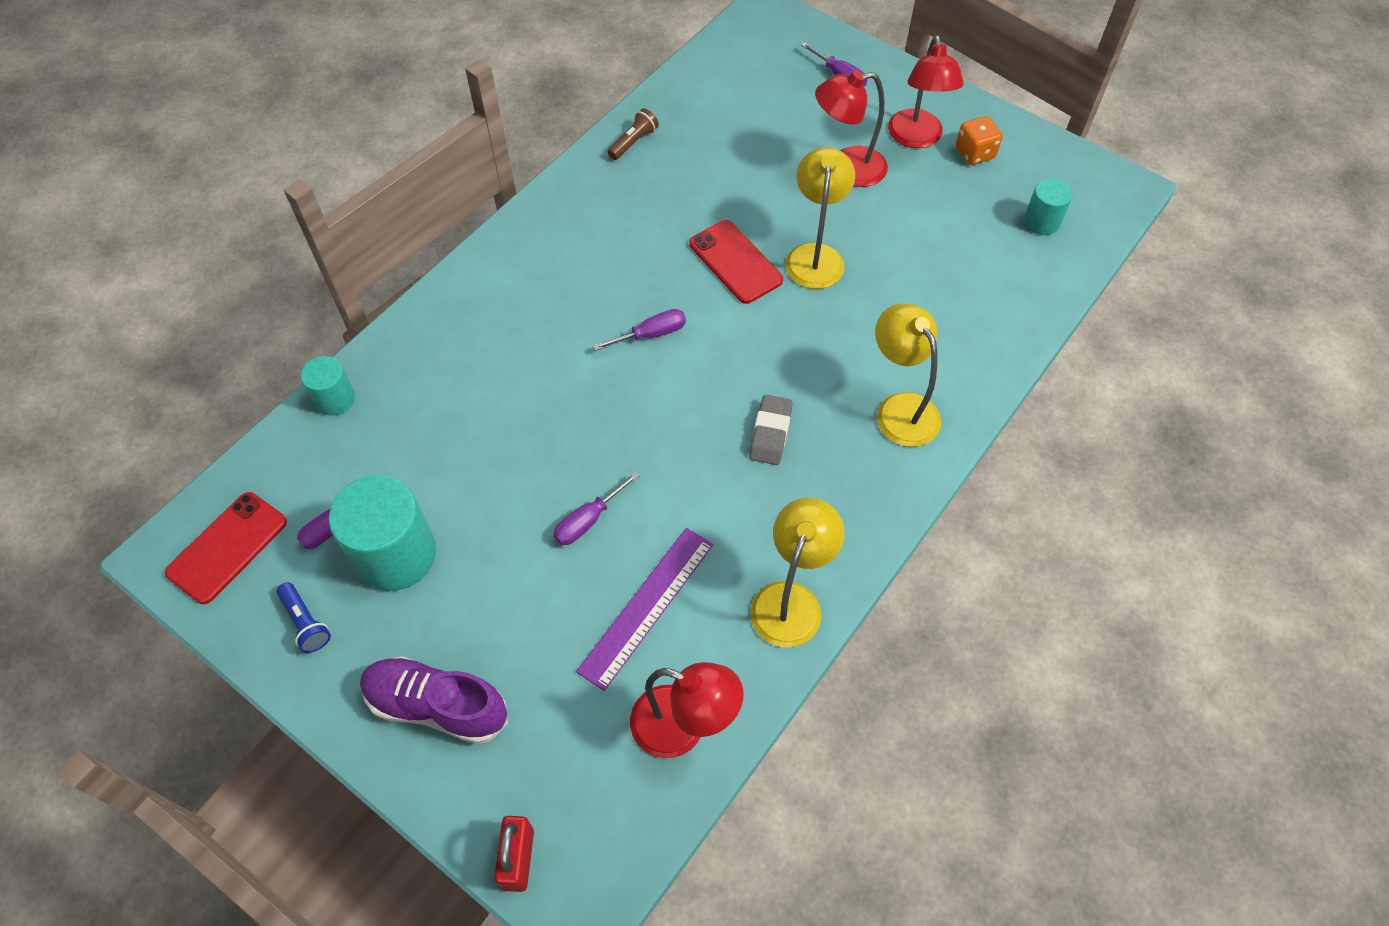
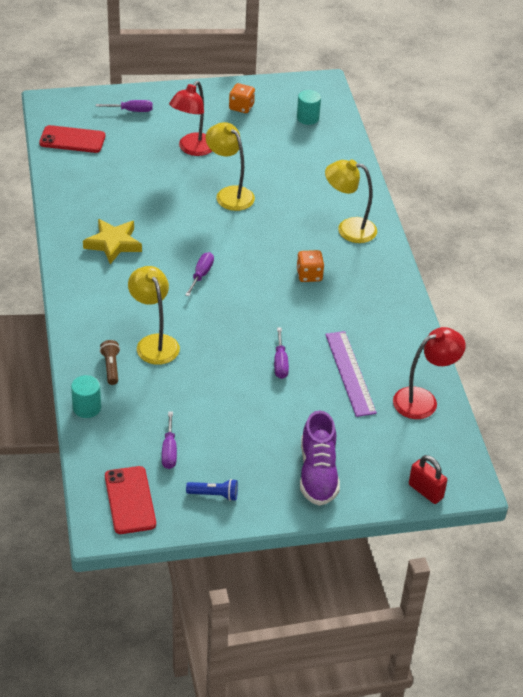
camera: 50 degrees left, 15 degrees down
turquoise cylinder [329,475,436,591] -> none
purple shoe [360,656,508,744] -> purple shoe turned 60 degrees counterclockwise [300,410,340,506]
brown flashlight [607,108,659,160] -> brown flashlight moved to [100,340,120,385]
red phone [689,220,783,304] -> red phone moved to [39,125,105,153]
grey eraser [749,395,793,465] -> orange dice [297,250,324,282]
yellow lamp [750,498,845,647] -> yellow lamp moved to [128,266,180,365]
red lamp [888,35,964,148] -> none
none -> yellow star [83,219,142,264]

